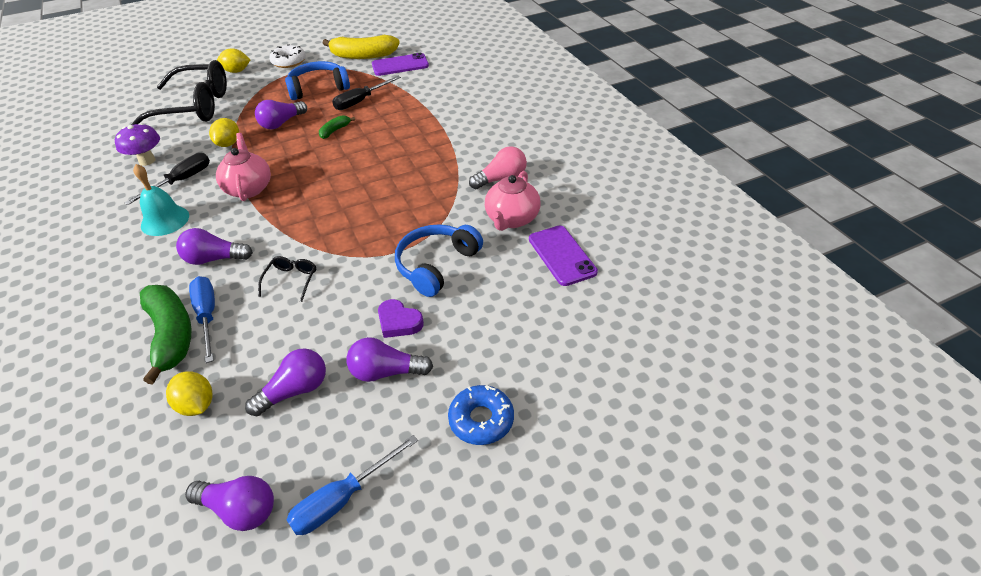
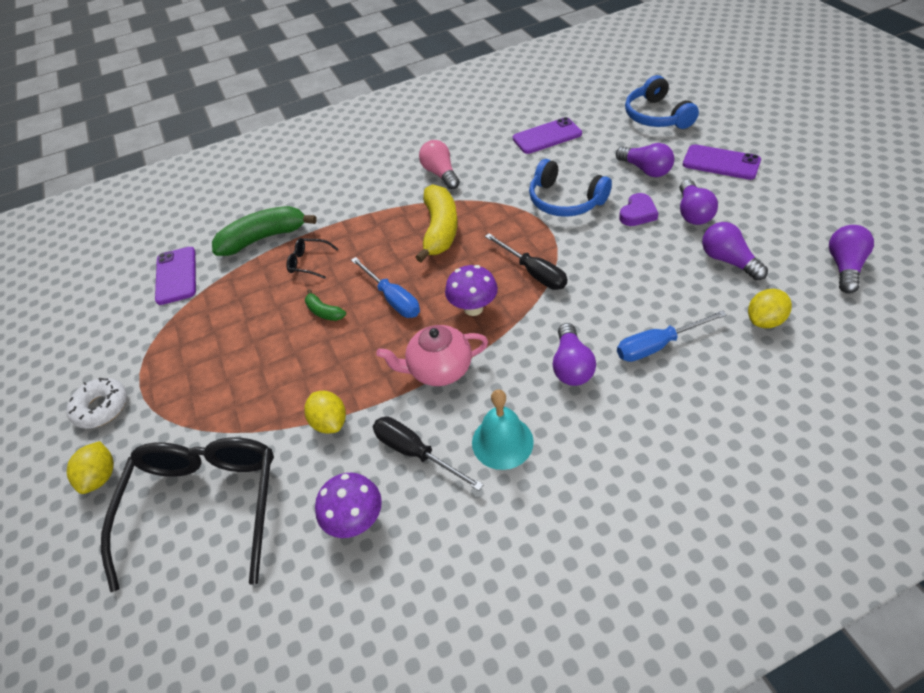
camera: 85 degrees left, 5 degrees up
green banana [140,285,191,385] -> green banana moved to [212,206,317,256]
yellow lemon [209,118,239,147] -> yellow lemon turned 45 degrees clockwise [304,391,346,434]
purple light bulb [255,100,307,129] -> purple light bulb moved to [616,143,674,177]
black glasses [258,256,316,302] -> black glasses moved to [286,238,338,279]
blue headphones [285,61,350,100] -> blue headphones moved to [625,75,699,129]
blue screwdriver [286,435,418,535] -> blue screwdriver moved to [351,257,420,318]
yellow banana [323,35,400,59] -> yellow banana moved to [415,184,458,262]
black screwdriver [332,76,401,110] -> black screwdriver moved to [485,233,567,290]
blue donut [448,385,514,445] -> purple phone [683,144,761,180]
pink teapot [485,171,541,231] -> none
none -> purple mushroom [445,265,498,316]

